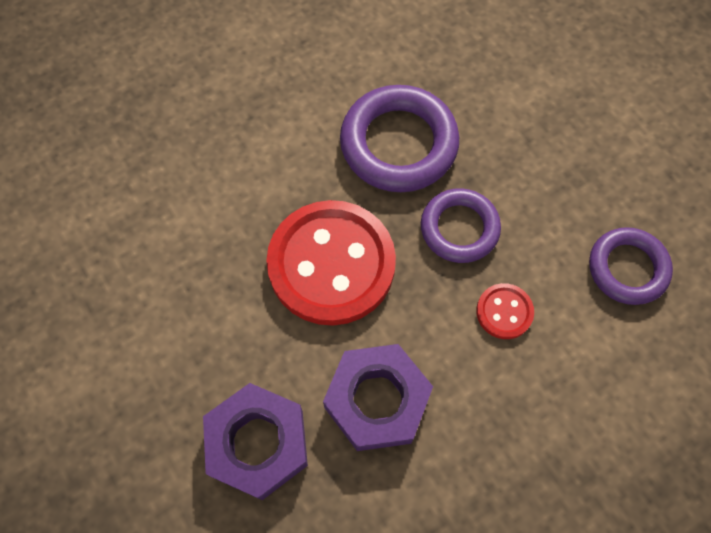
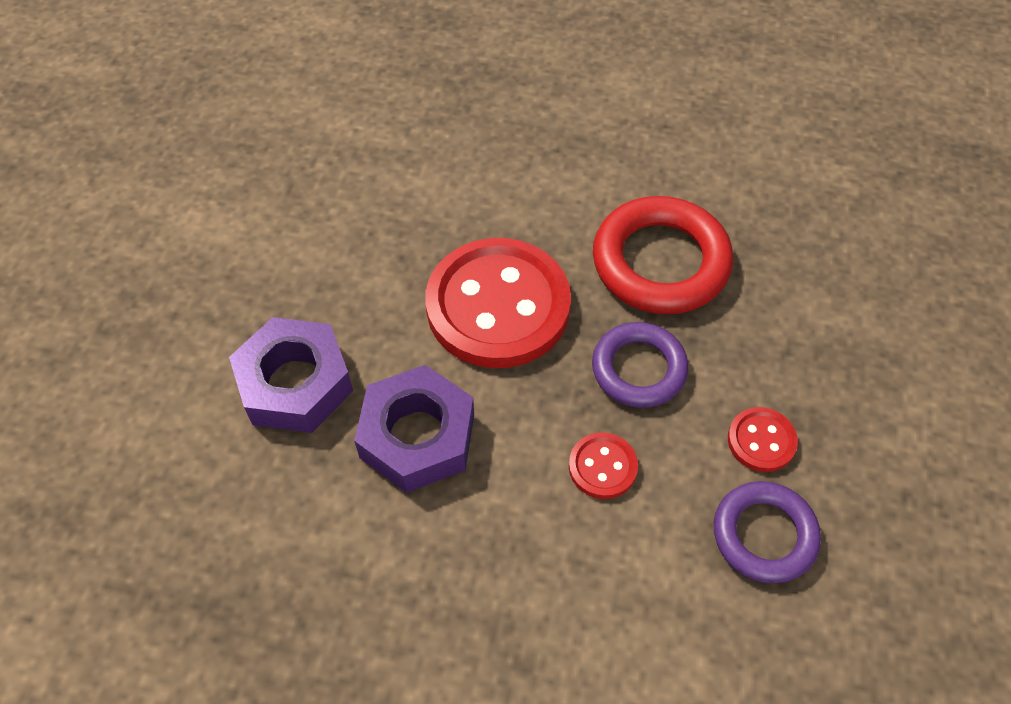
camera: 45 degrees right, 10 degrees down
purple ring [340,85,459,192] -> red ring [593,196,733,314]
none -> red button [728,407,798,472]

